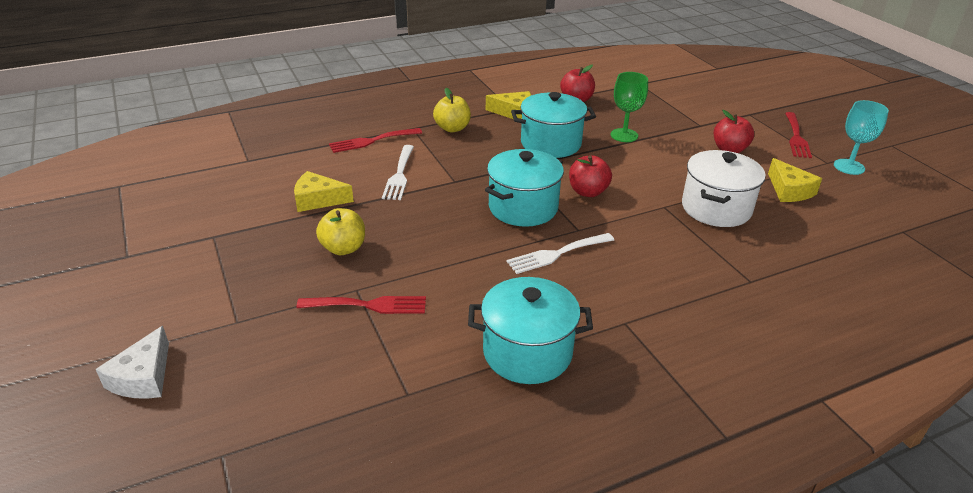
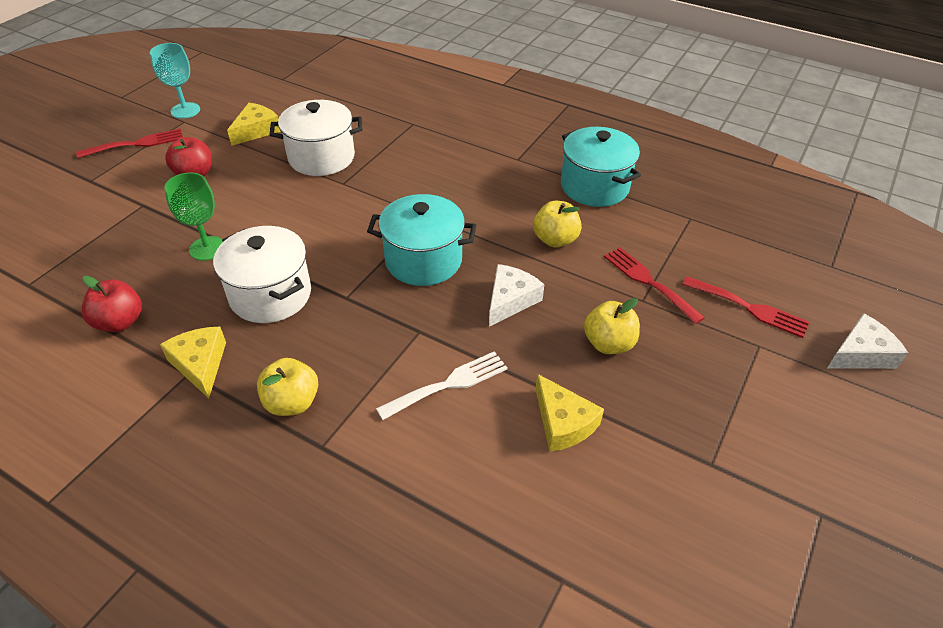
camera: 125 degrees left, 10 degrees up
red fork [329,128,422,153] -> red fork moved to [682,277,809,338]
white fork [506,233,614,274] -> none
turquoise pot [511,92,596,158] -> white pot [213,226,311,323]
red apple [569,155,612,197] -> none
none -> white cheese [489,264,544,327]
none -> yellow apple [533,201,582,248]

